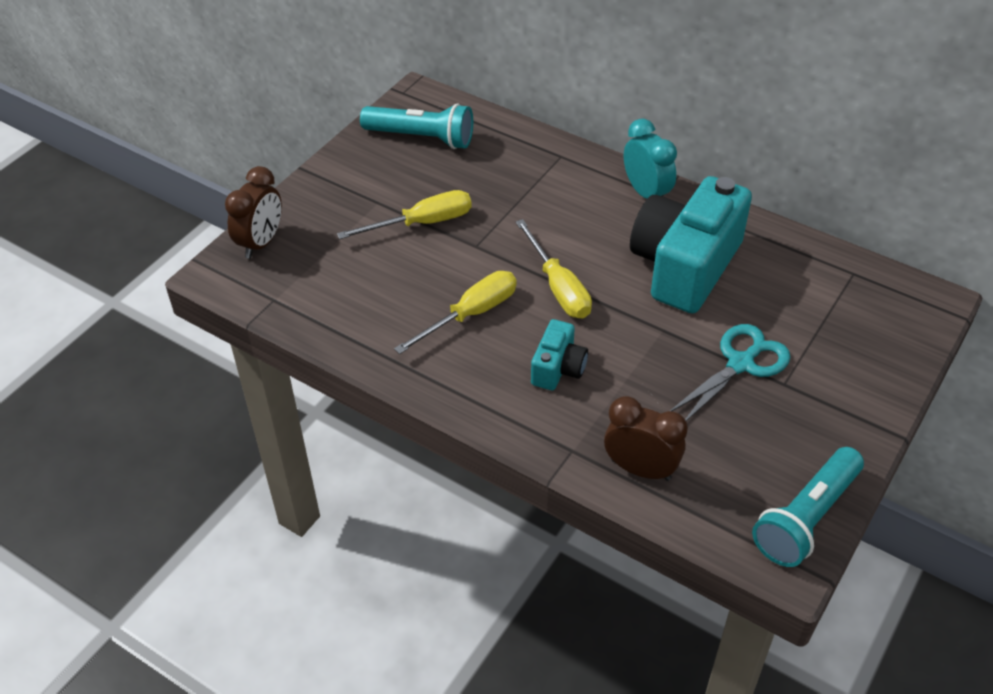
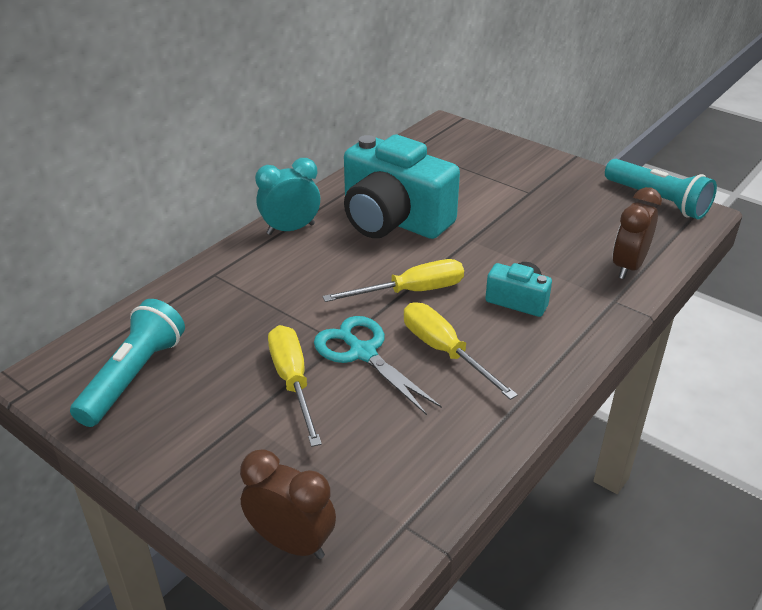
camera: 85 degrees left, 10 degrees down
turquoise scissors [670,324,791,421] -> turquoise scissors moved to [314,316,442,415]

